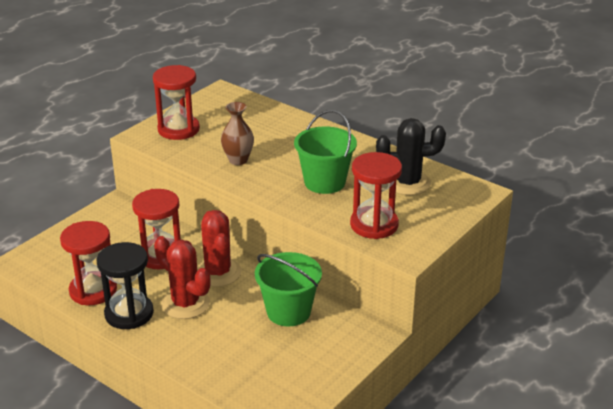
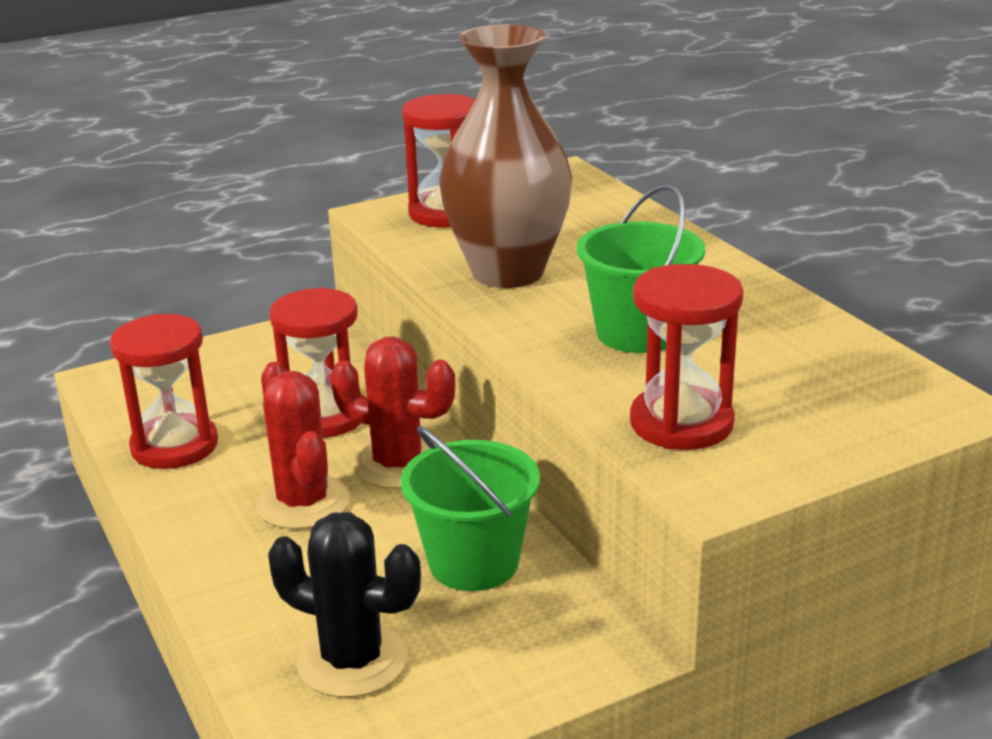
camera: 25 degrees right, 5 degrees down
black hourglass [96,242,154,329] -> none
red cactus [197,210,242,287] -> red cactus turned 75 degrees counterclockwise [330,337,455,489]
brown vase [221,102,254,165] -> brown vase [439,24,572,288], size x2.06
black cactus [376,118,446,195] -> black cactus moved to [268,512,421,698]

